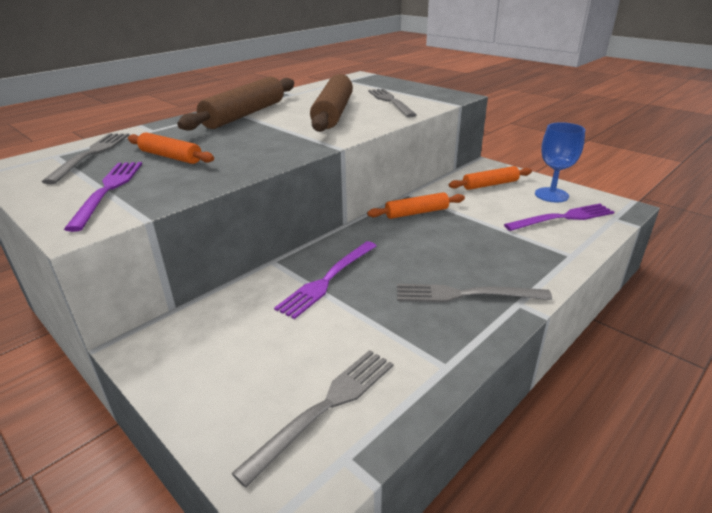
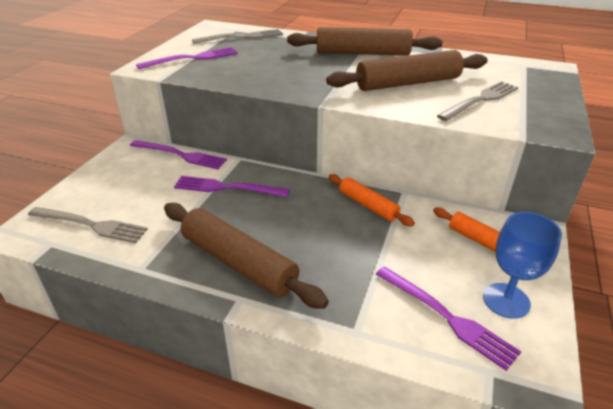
camera: 65 degrees right, 5 degrees up
orange rolling pin [128,132,214,164] -> none
grey fork [397,284,552,302] -> brown rolling pin [164,203,329,309]
none -> purple fork [130,140,227,169]

